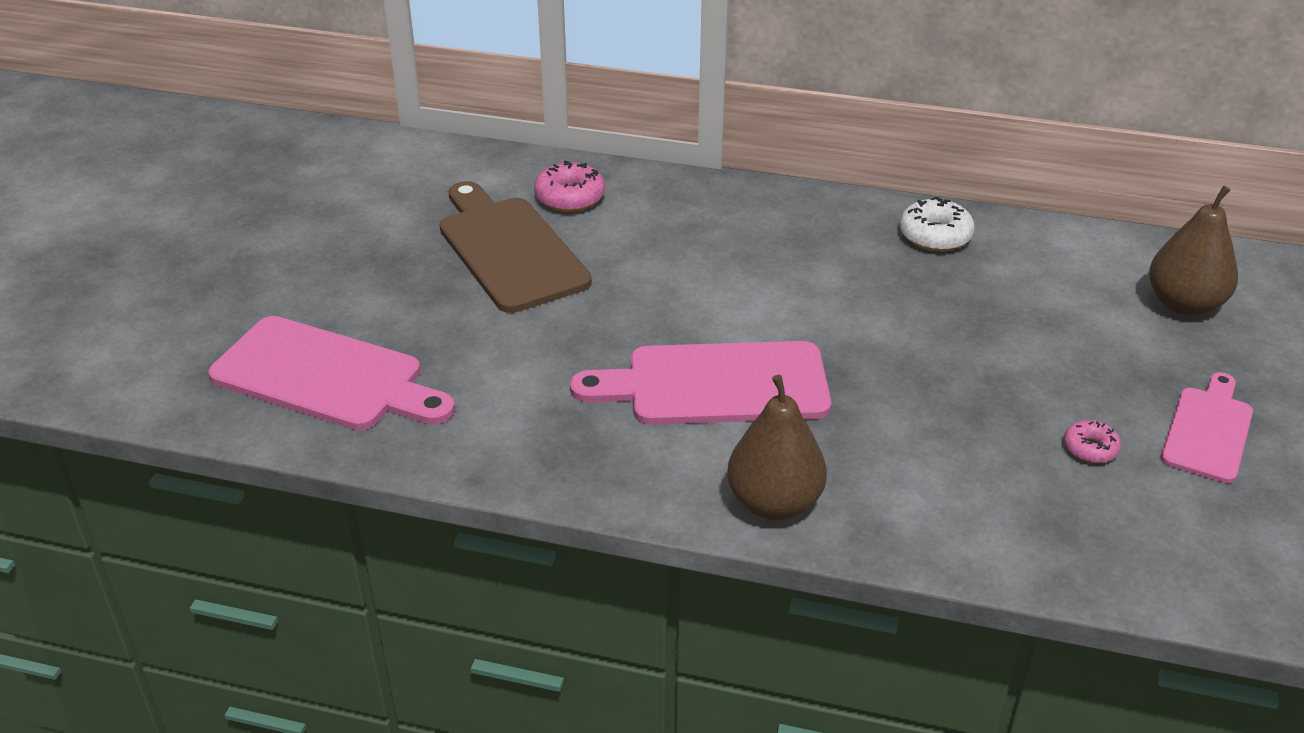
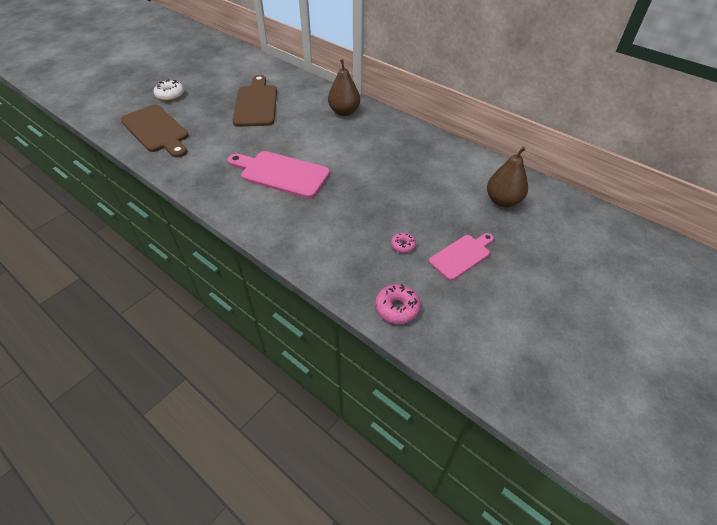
camera: 25 degrees right, 10 degrees up
pink cutting board [208,316,455,430] -> brown cutting board [121,104,189,158]
pink donut [534,160,605,212] -> pink donut moved to [375,284,421,324]
brown pear [727,375,827,520] -> brown pear moved to [328,59,360,116]
white donut [900,197,975,252] -> white donut moved to [154,80,184,101]

